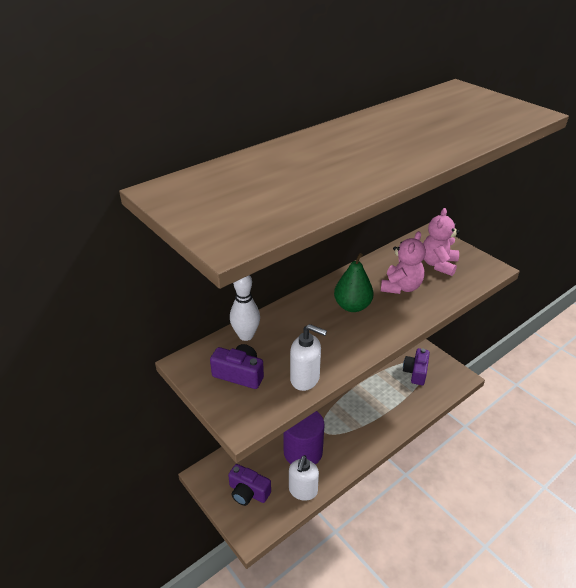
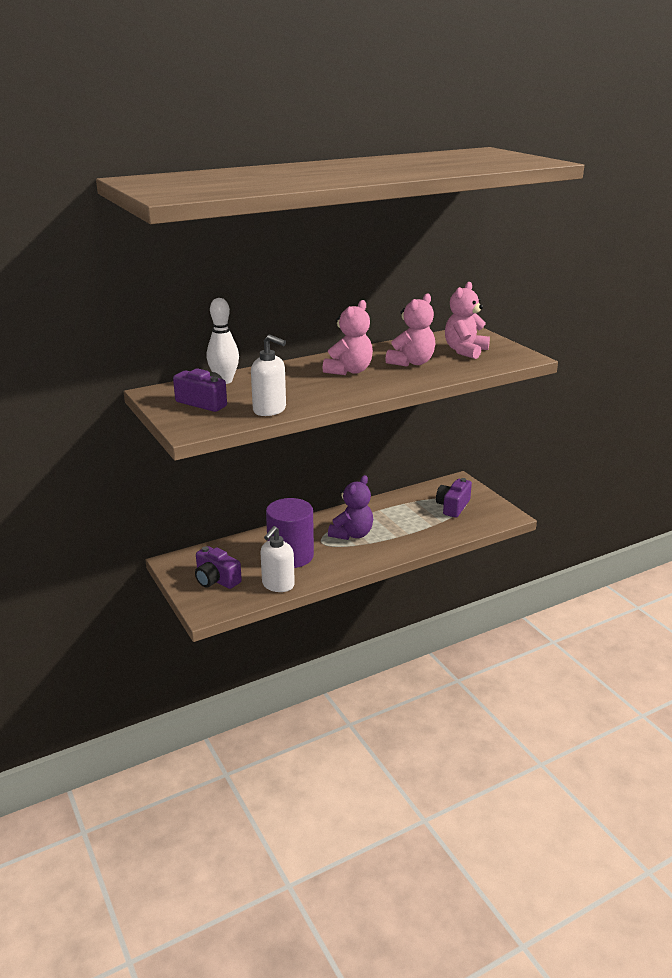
camera: 10 degrees right, 10 degrees down
green pear [334,253,374,312] -> pink teddy bear [323,300,373,375]
none -> purple teddy bear [328,475,373,540]

